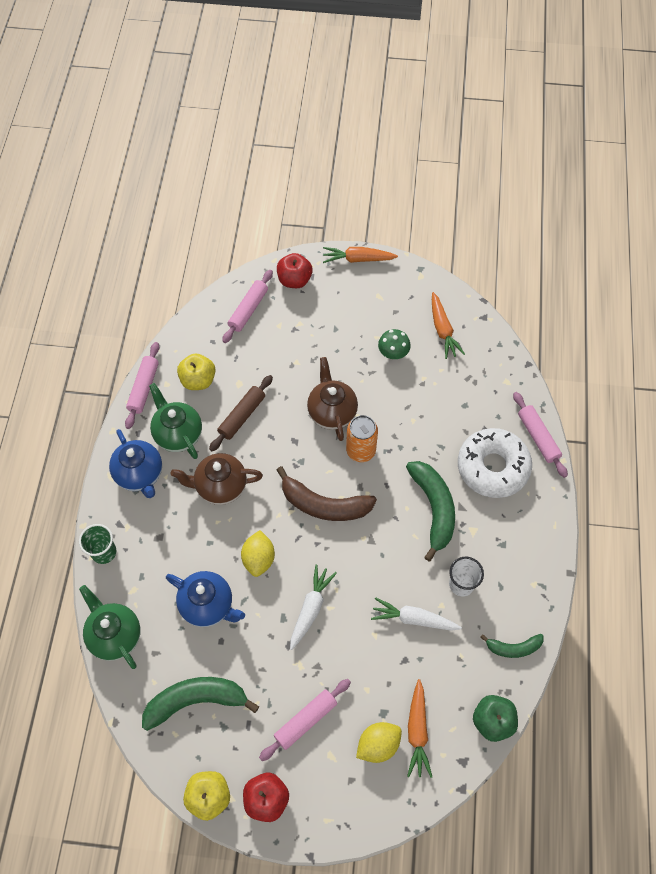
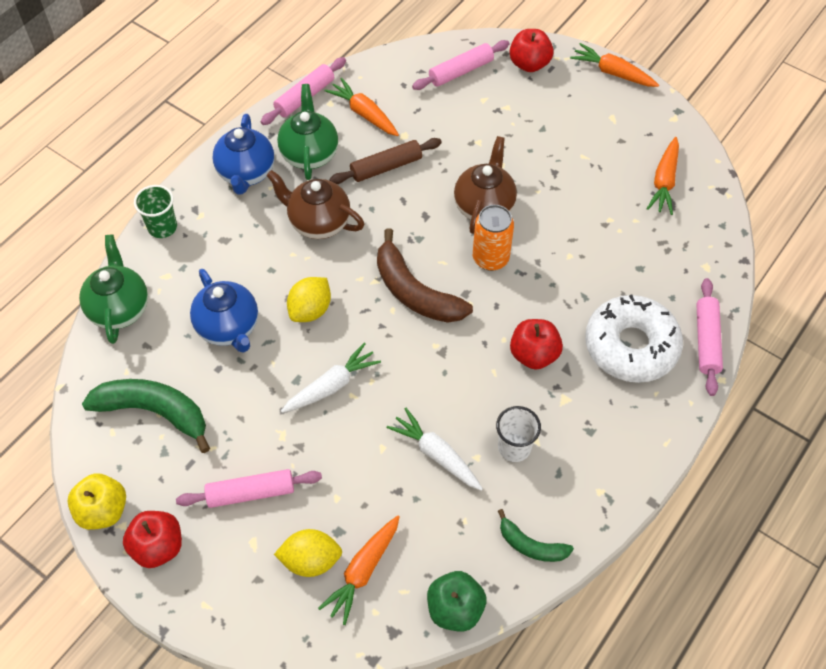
camera: 30 degrees right, 5 degrees down
yellow apple [177,354,216,390] -> orange carrot [325,78,399,136]
green mushroom [378,329,411,359] -> none
green banana [406,461,455,561] -> red apple [510,319,563,370]

